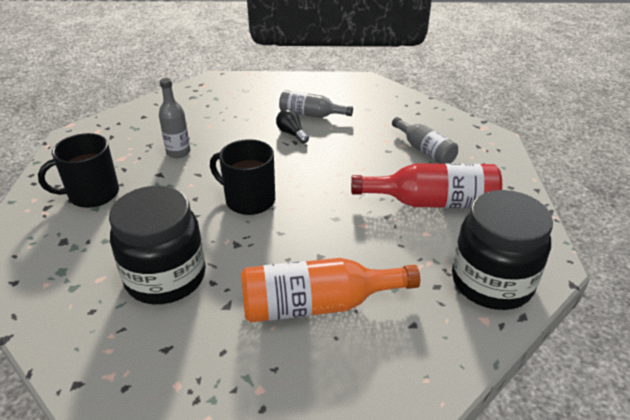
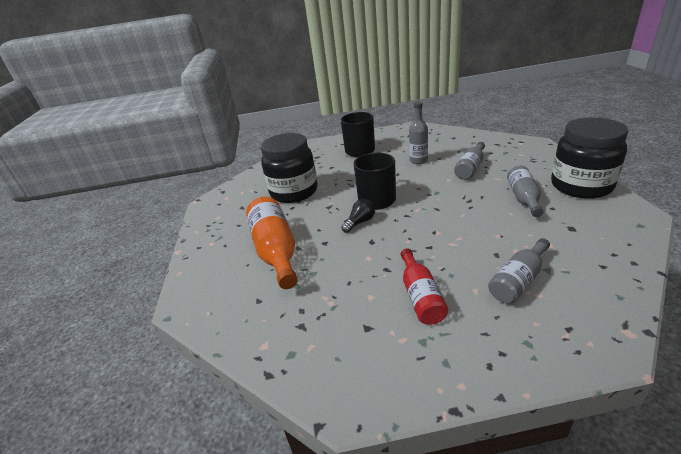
camera: 85 degrees right, 5 degrees down
black light bulb [276,109,309,144] -> black light bulb moved to [341,199,375,233]
red bottle [351,163,502,208] -> red bottle [401,249,448,325], size x0.63
black jar [452,190,553,310] -> black jar moved to [551,117,628,199]
none -> grey bottle [454,142,485,180]

